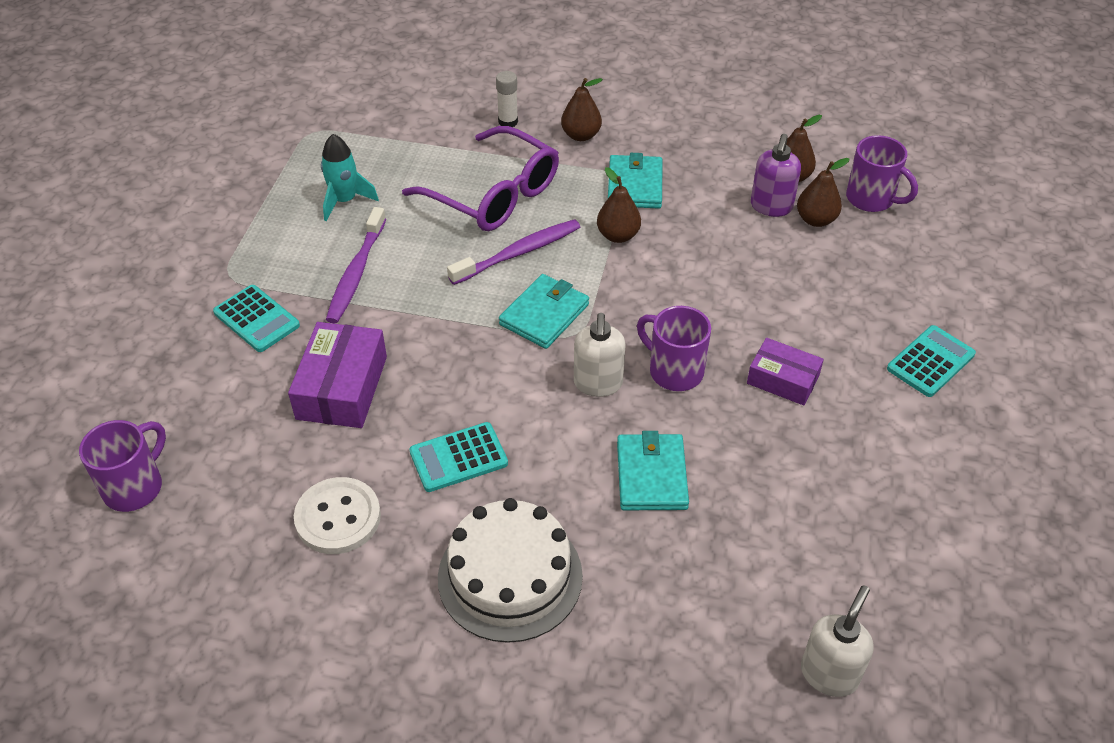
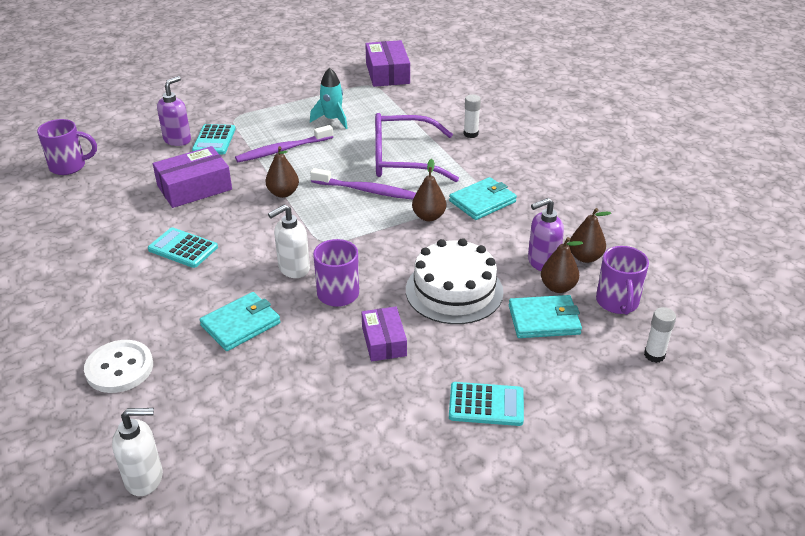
camera: 50 degrees right, 10 degrees down
white button [294,477,381,554] -> white button moved to [84,340,153,393]
purple glasses [402,126,559,231] -> purple glasses turned 90 degrees clockwise [375,113,459,182]
white cake [438,498,583,643] -> white cake moved to [406,238,503,324]
turquoise wallet [499,274,589,349] -> turquoise wallet moved to [509,295,582,338]
brown pear [561,78,603,141] -> brown pear moved to [265,146,299,198]
none -> purple soap dispenser [157,76,191,146]
none -> purple box [365,40,410,87]
none -> white glue stick [644,307,676,363]

